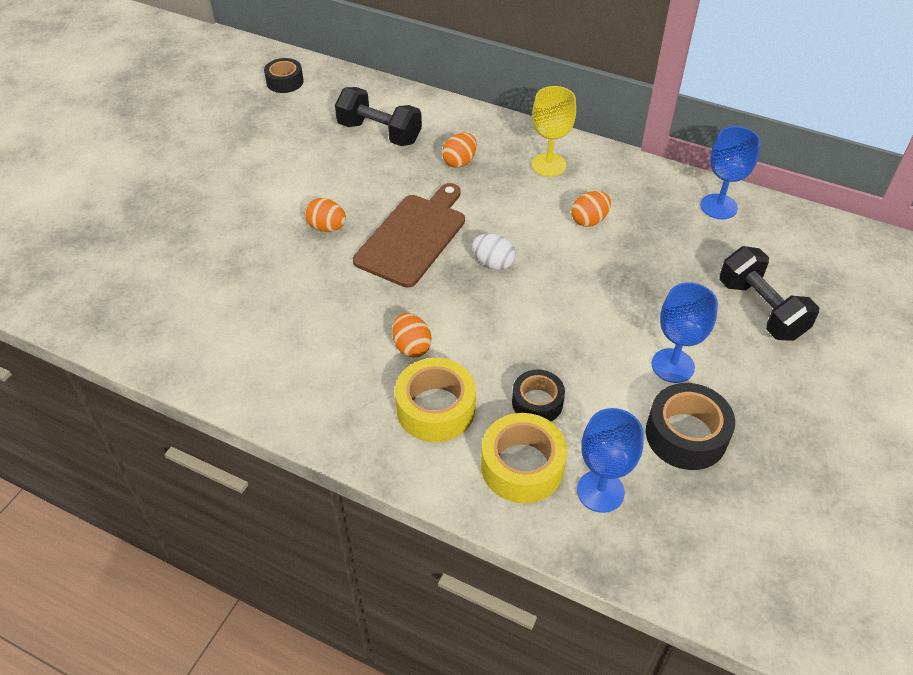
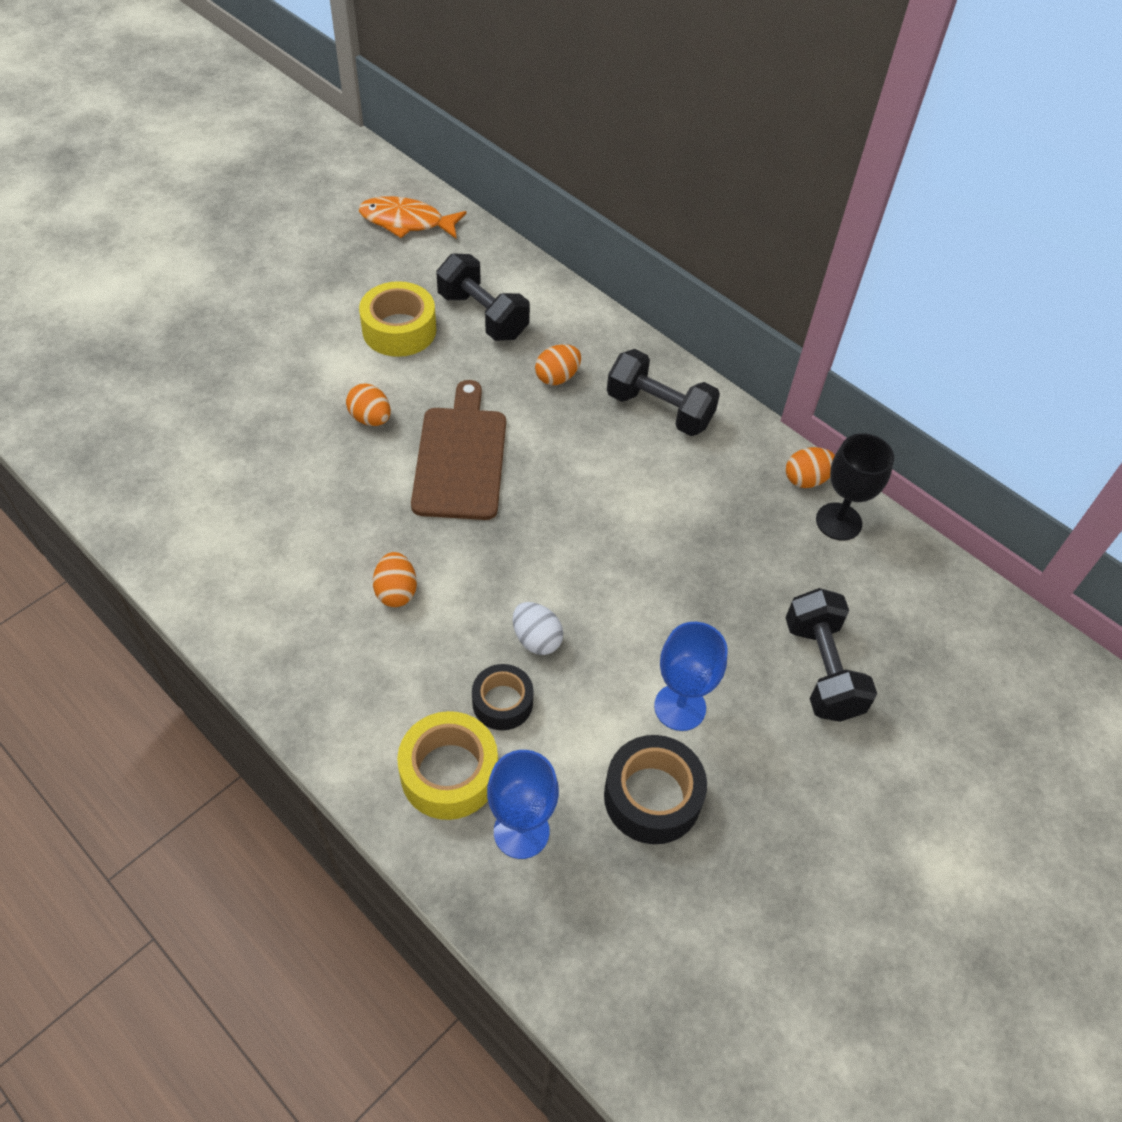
camera: 15 degrees right, 5 degrees up
black tape [264,58,304,93] -> orange fish [359,196,467,239]
brown cutting board [353,183,465,288] -> brown cutting board turned 45 degrees counterclockwise [411,380,506,520]
yellow tape [395,358,476,442] -> yellow tape moved to [359,281,436,357]
white egg [472,234,515,270] -> white egg moved to [513,602,563,655]
yellow goblet [531,86,576,177] -> black dumbbell [607,349,720,436]
orange egg [571,191,611,227] -> orange egg moved to [786,447,835,488]
blue goblet [700,126,761,219] -> black goblet [816,433,894,541]

